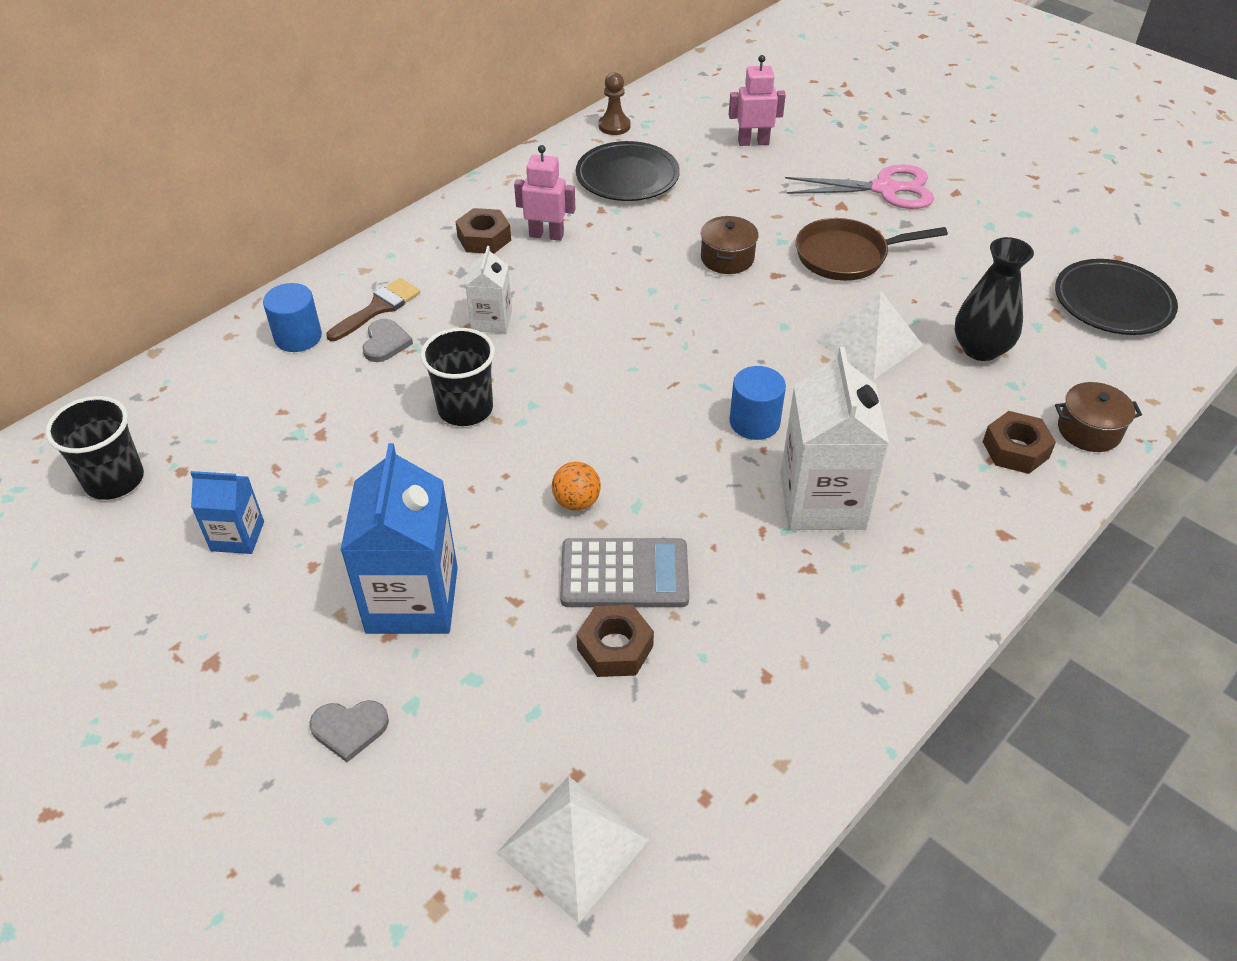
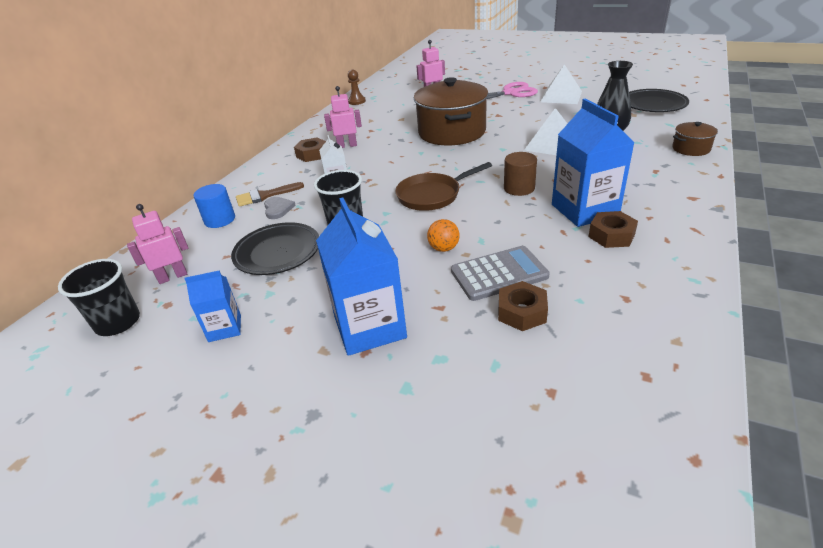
camera: 15 degrees left, 10 degrees down
grey heart [309,700,389,762] -> none
brown brush [326,278,420,341] -> brown brush turned 135 degrees counterclockwise [236,182,304,207]
white pyramid [496,776,650,923] -> white pyramid moved to [540,64,582,104]
black plate [576,141,680,201] -> black plate moved to [231,222,319,275]
brown pot [701,216,758,274] -> brown pot [414,77,488,145], size x2.23
blue cylinder [730,366,786,440] -> brown cylinder [504,152,537,196]
white carton [781,347,889,530] -> blue carton [552,98,635,227]
brown pan [796,218,948,281] -> brown pan moved to [395,162,492,211]
brown nut [983,411,1056,474] -> brown nut moved to [589,211,638,248]
none -> pink robot [127,204,188,284]

